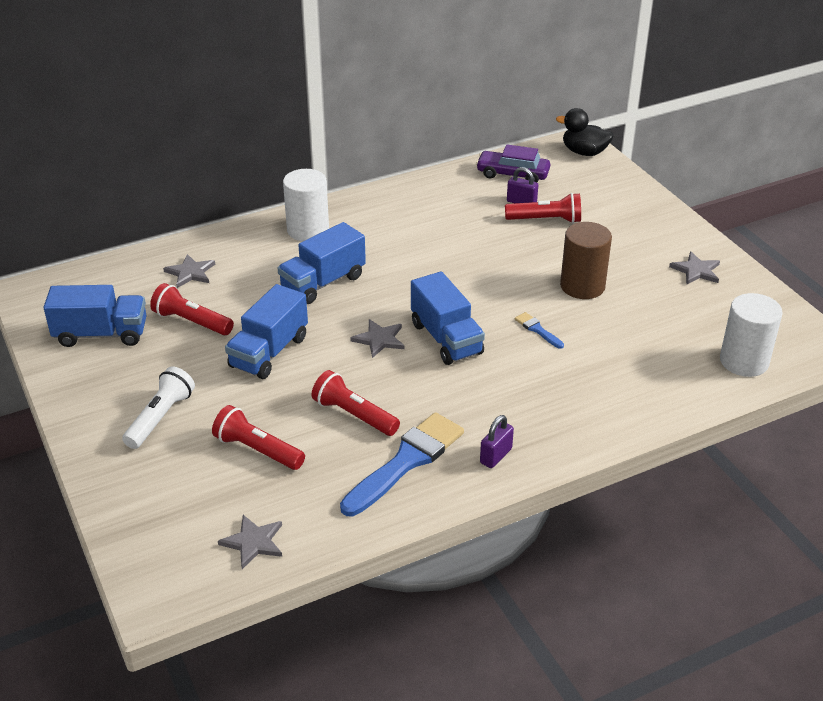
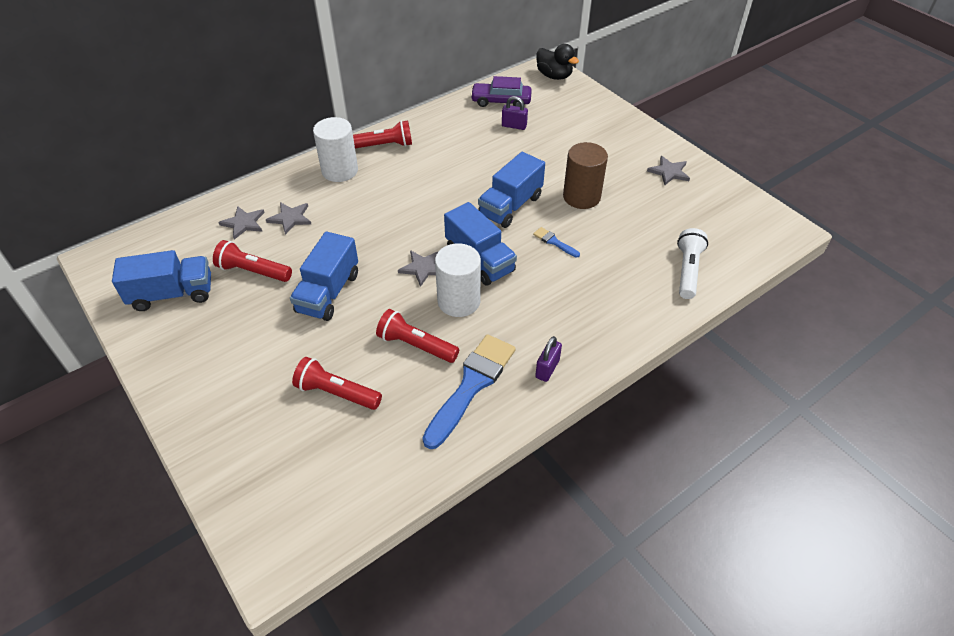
camera: 10 degrees left, 10 degrees up
white flashlight [122,367,195,449] -> white flashlight moved to [677,228,708,299]
grey star [218,515,282,569] -> grey star moved to [266,202,311,235]
blue truck [278,222,366,304] -> blue truck moved to [478,152,545,228]
red flashlight [505,193,581,223] -> red flashlight moved to [353,121,412,148]
black duck [556,108,614,156] -> black duck turned 150 degrees counterclockwise [536,44,579,80]
white cylinder [720,293,783,377] -> white cylinder moved to [435,243,481,317]

